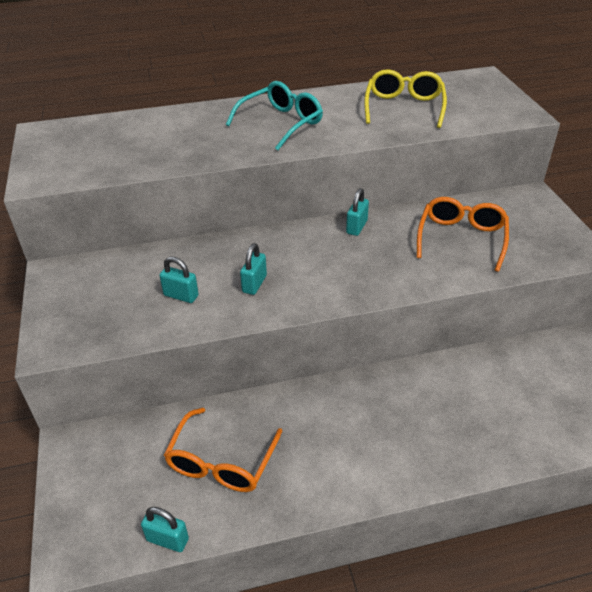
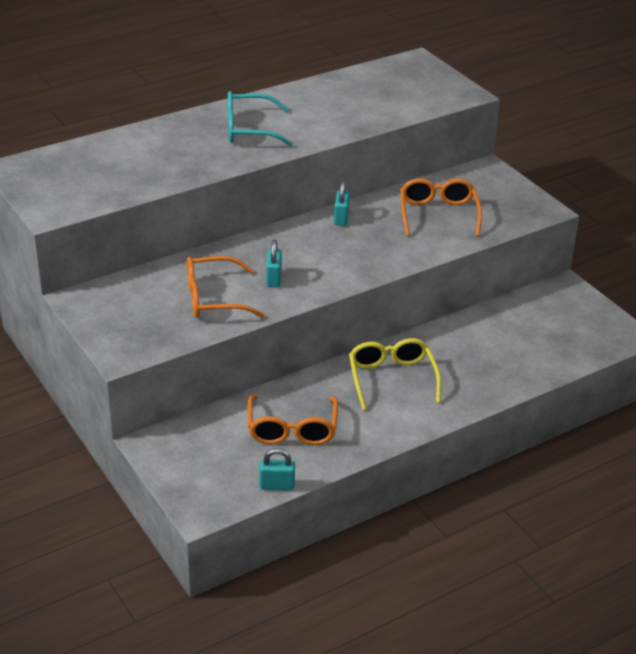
camera: 20 degrees left, 5 degrees down
turquoise padlock [159,257,199,303] -> orange glasses [187,256,265,318]
turquoise glasses [226,81,323,150] -> turquoise glasses turned 120 degrees counterclockwise [228,91,293,147]
yellow glasses [364,69,447,128] -> yellow glasses moved to [349,338,441,410]

